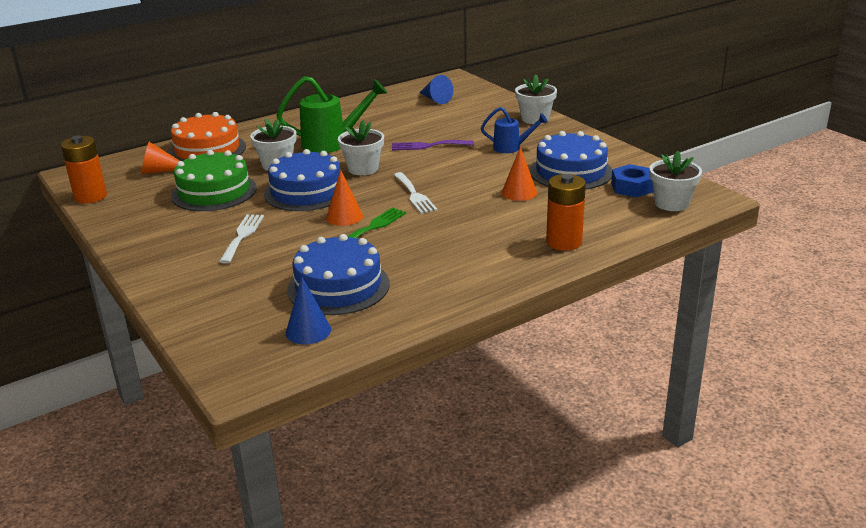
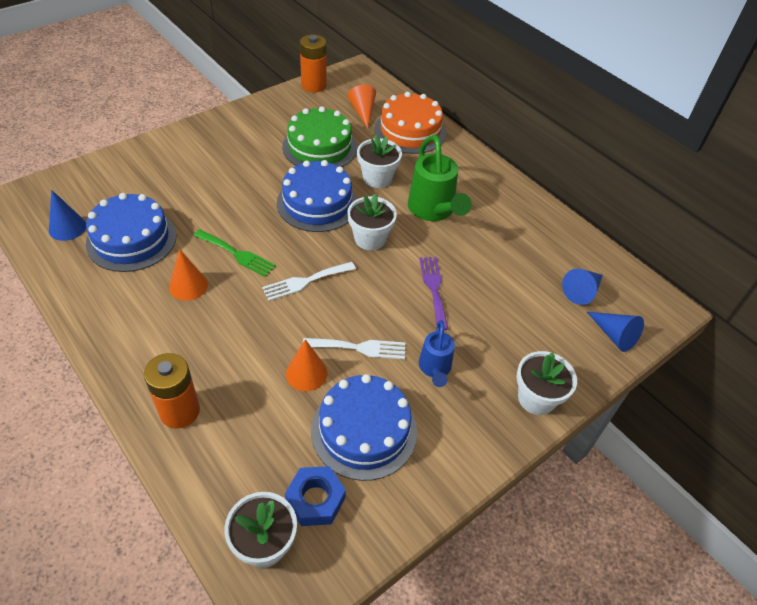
camera: 80 degrees right, 20 degrees up
white fork [219,214,264,264] -> white fork moved to [303,338,405,359]
orange cone [326,170,363,226] -> orange cone moved to [169,249,208,301]
none -> blue cone [587,312,644,352]

